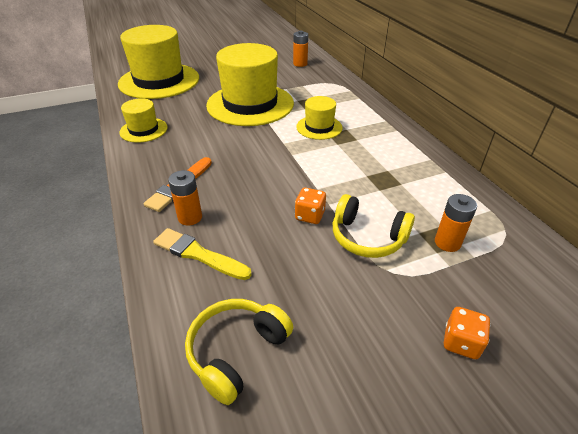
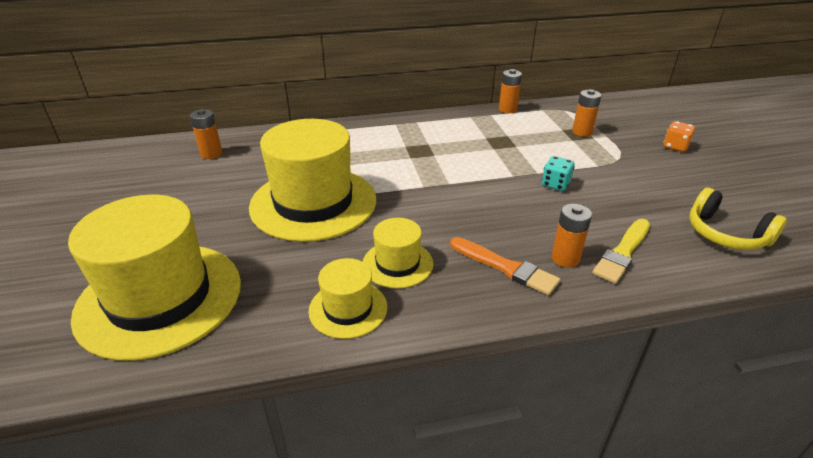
camera: 80 degrees left, 5 degrees down
orange dice [295,188,326,224] -> turquoise dice [542,156,575,191]
yellow hat [296,96,342,140] -> yellow hat moved to [363,218,433,288]
yellow headphones [333,194,415,258] -> none
none -> orange battery [499,69,522,113]

